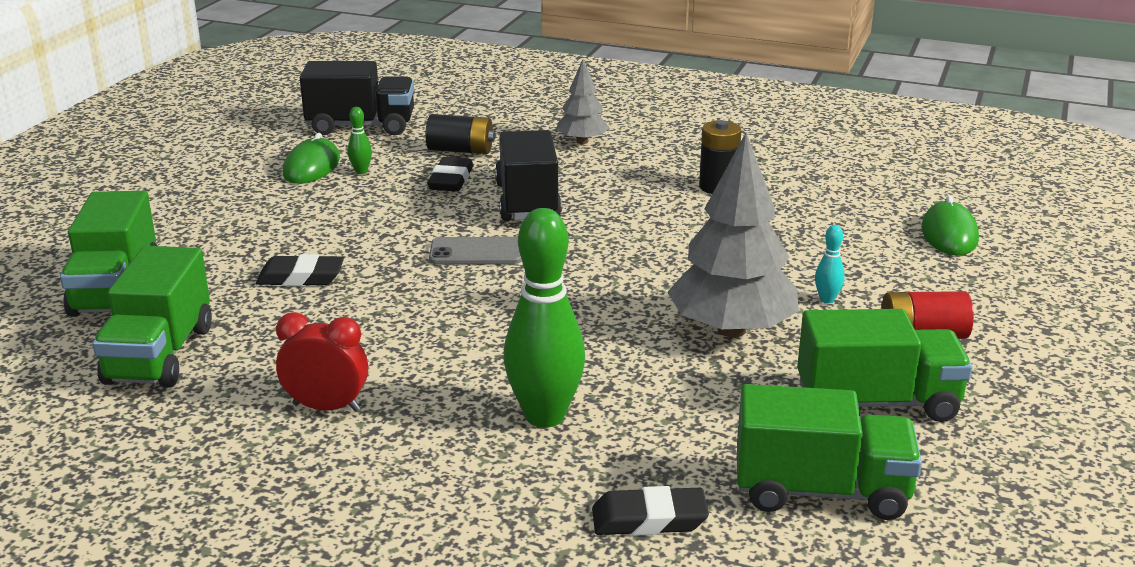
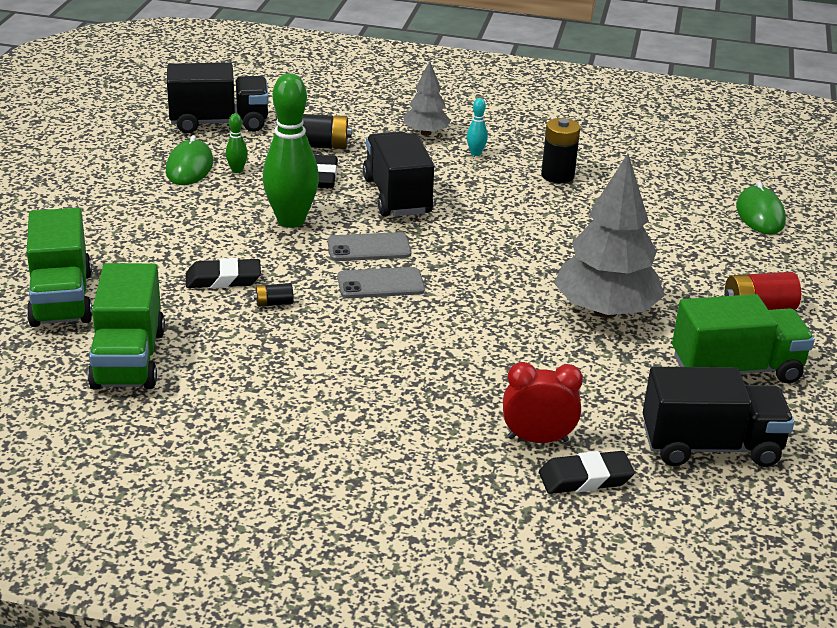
camera: 10 degrees left, 5 degrees up
red clock [276,312,368,412] -> red clock moved to [503,362,583,443]
green bowling pin [503,208,585,428] -> green bowling pin moved to [263,73,319,228]
green truck [737,384,922,520] -> black truck [643,367,794,467]
turquoise bowling pin [815,225,845,303] -> turquoise bowling pin moved to [467,98,488,156]
none -> black battery [254,283,294,307]
none -> grey phone [338,267,425,298]

